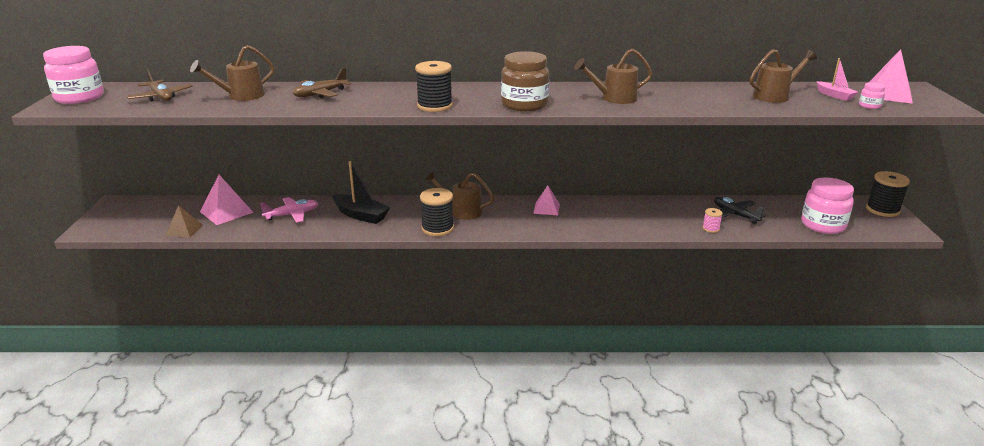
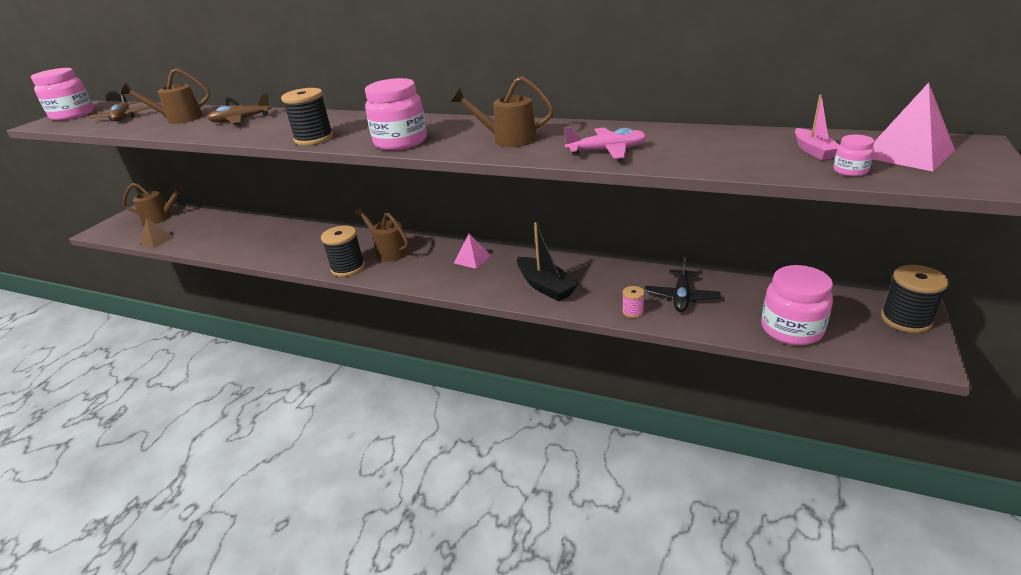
camera: 25 degrees right, 5 degrees up
pink pyramid [200,175,254,225] -> none
pink plane [260,197,318,223] -> pink plane moved to [564,127,647,159]
black boat [332,161,390,224] -> black boat moved to [517,222,579,301]
brown jar [501,51,549,111] -> pink jar [365,78,427,150]
black plane [714,197,766,224] -> black plane turned 150 degrees counterclockwise [645,257,720,312]
brown watering can [750,49,817,103] -> brown watering can moved to [123,183,186,225]

